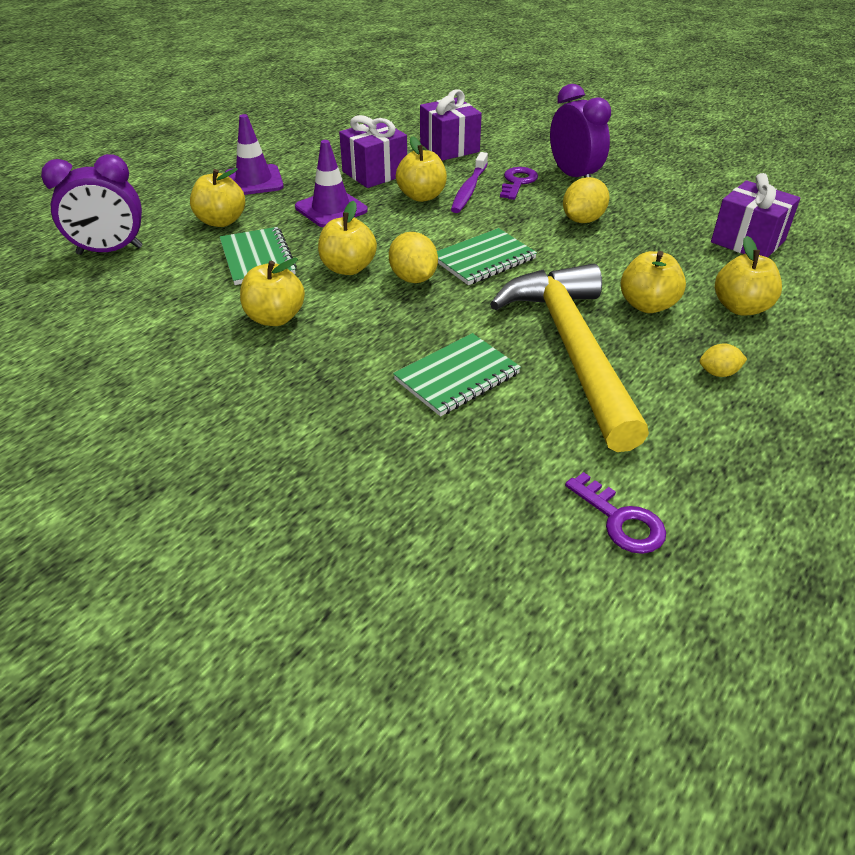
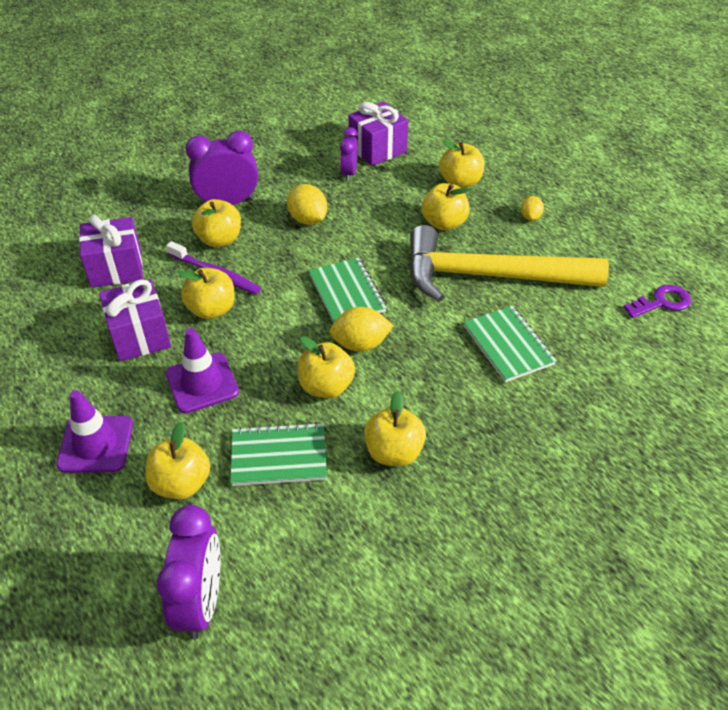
camera: 75 degrees left, 5 degrees up
purple key [500,167,538,200] -> yellow apple [192,199,241,247]
none -> purple clock [340,127,358,181]

